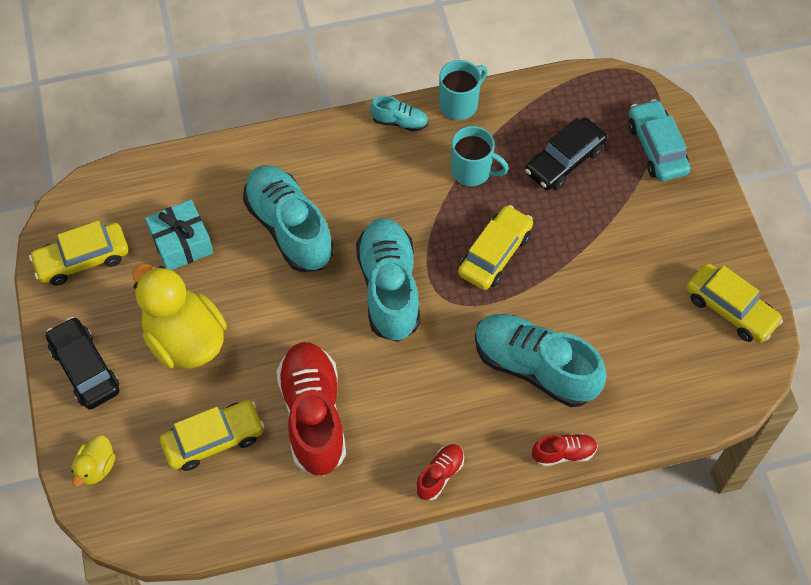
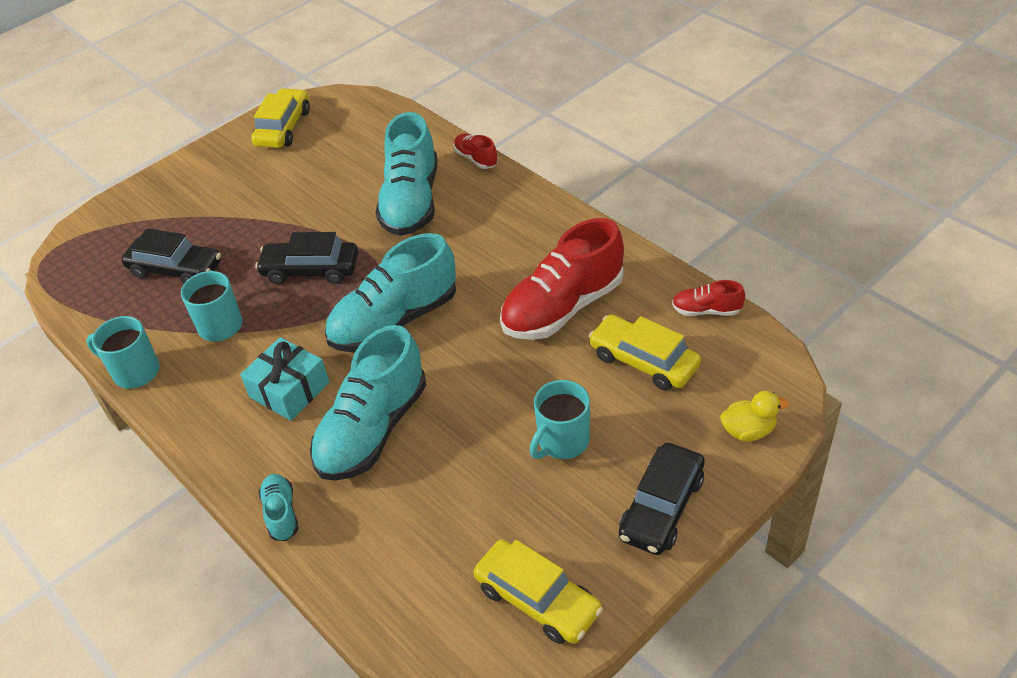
camera: 115 degrees left, 15 degrees down
yellow duck [132,264,227,369] -> turquoise mug [530,380,590,459]
turquoise gift [145,200,214,270] -> turquoise gift moved to [240,337,329,421]
turquoise shoe [370,96,428,132] -> turquoise shoe moved to [258,474,299,541]
red shoe [416,444,464,500] -> red shoe moved to [672,280,745,316]
yellow car [458,205,533,290] -> black car [255,232,358,284]
turquoise car [628,99,690,181] -> none

